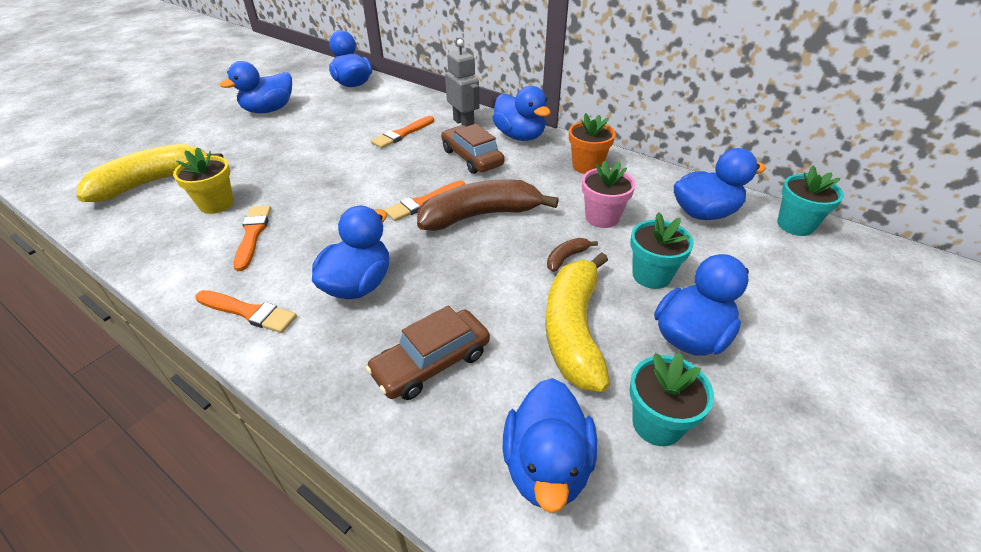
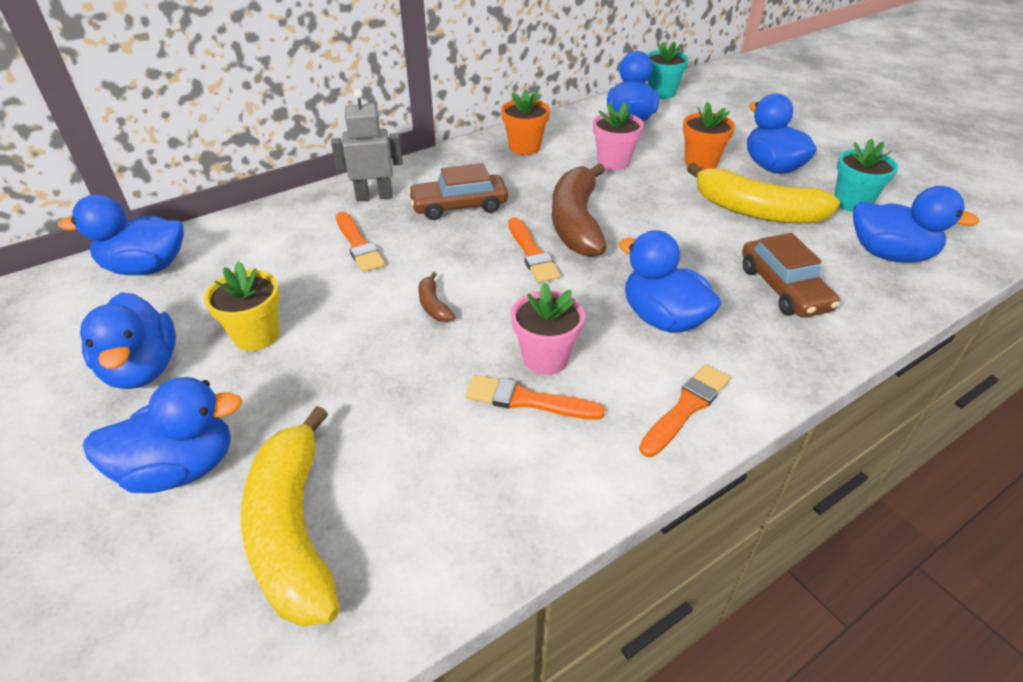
camera: 70 degrees left, 0 degrees up
yellow flower pot [173,147,234,214] -> yellow flower pot moved to [204,261,280,351]
blue duck [492,86,551,141] -> blue duck moved to [83,377,242,493]
brown banana [547,238,598,272] -> brown banana moved to [419,272,455,322]
turquoise flower pot [630,213,694,289] -> orange flower pot [683,102,735,170]
none -> pink flower pot [511,282,585,375]

